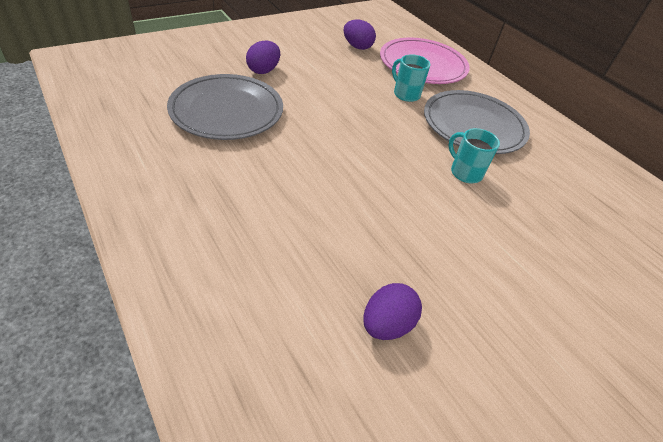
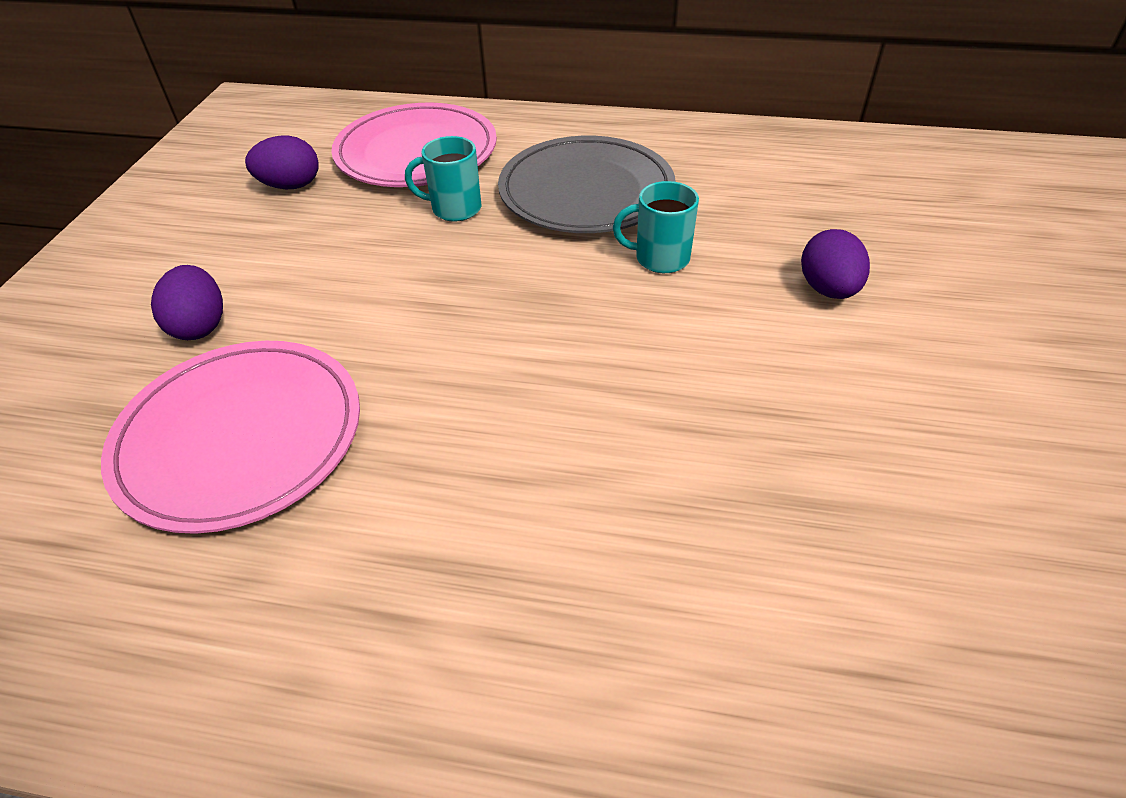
camera: 40 degrees left, 0 degrees up
grey plate [167,74,283,140] -> pink plate [101,341,360,534]
purple egg [363,283,422,340] -> purple egg moved to [801,229,870,299]

